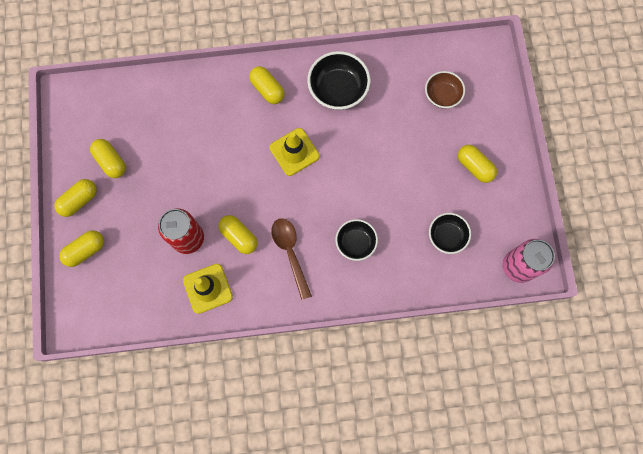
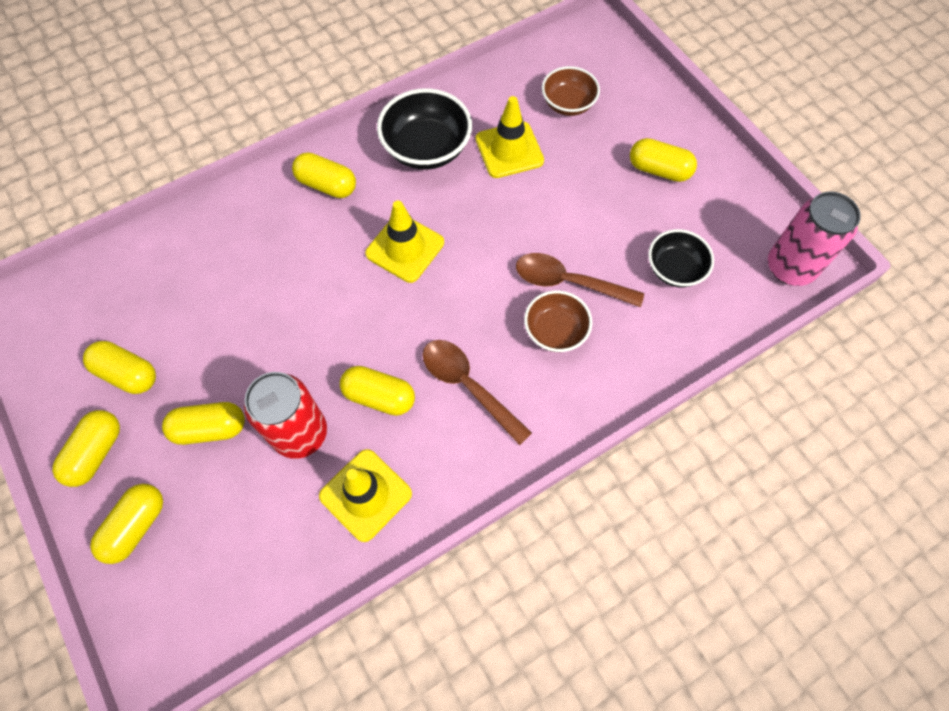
camera: 25 degrees left, 10 degrees down
black bowl [335,219,378,261] -> brown bowl [524,290,592,352]
none -> yellow capsule [162,402,245,445]
none -> yellow traffic cone [476,96,544,178]
none -> brown spoon [516,253,644,307]

